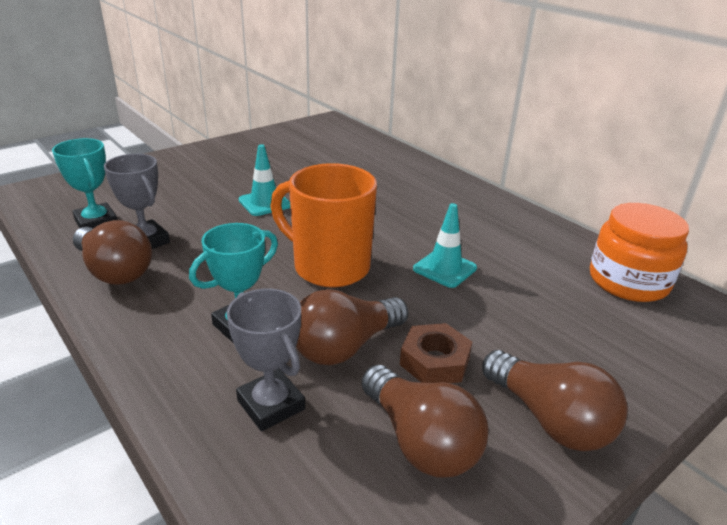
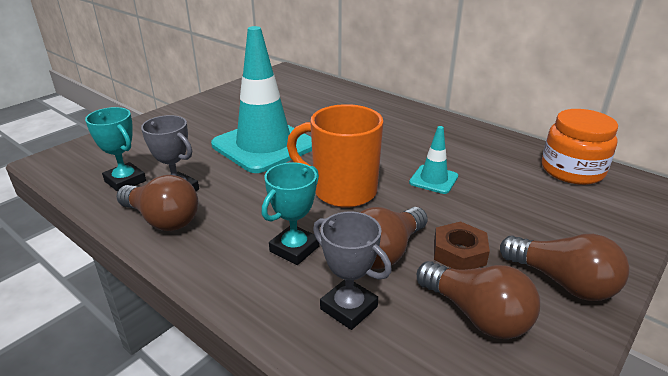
camera: 10 degrees left, 0 degrees up
turquoise traffic cone [238,144,291,216] -> turquoise traffic cone [211,26,312,173], size x2.24

